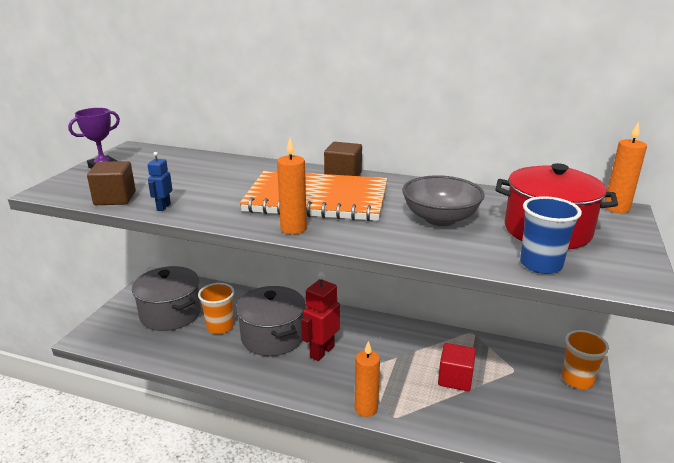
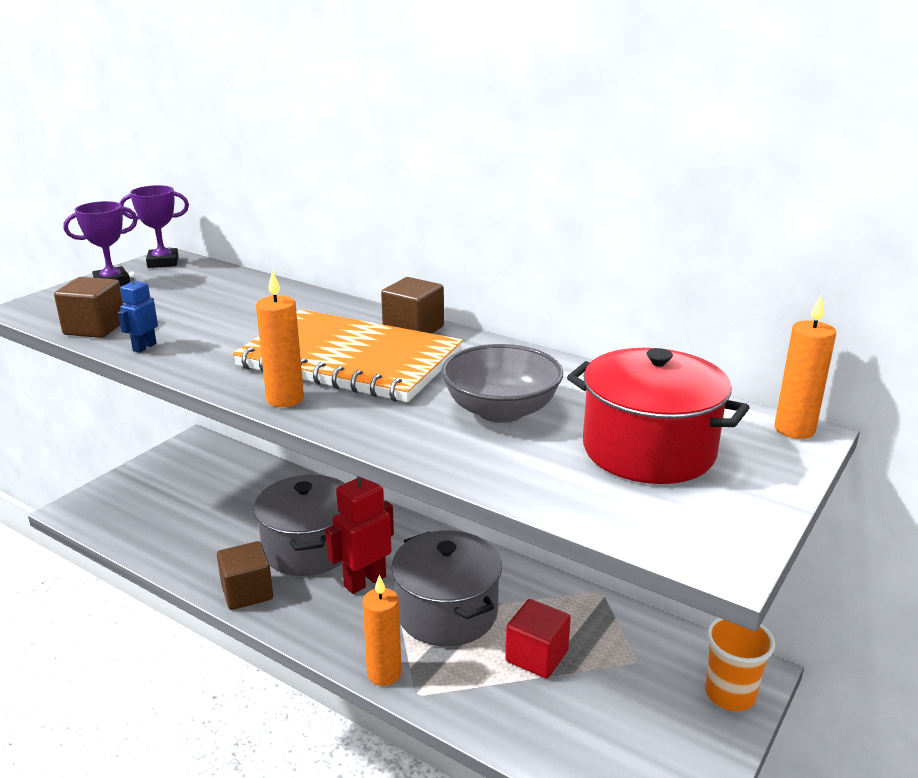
camera: 15 degrees right, 0 degrees up
grey pot [132,266,201,331] -> grey pot moved to [392,530,502,646]
orange cup [198,283,234,334] -> none
blue cup [520,196,582,274] -> none
none -> purple trophy [120,185,189,268]
none -> brown cube [217,541,273,610]

